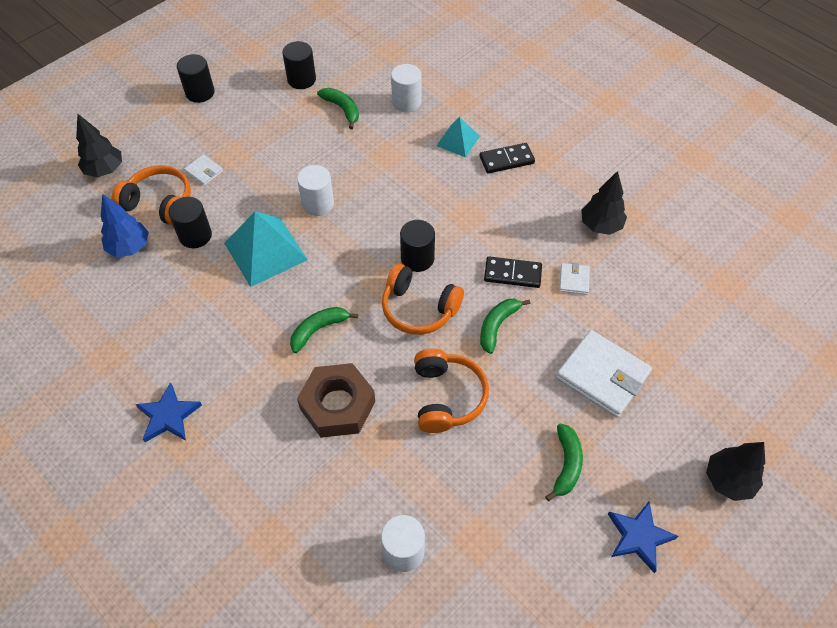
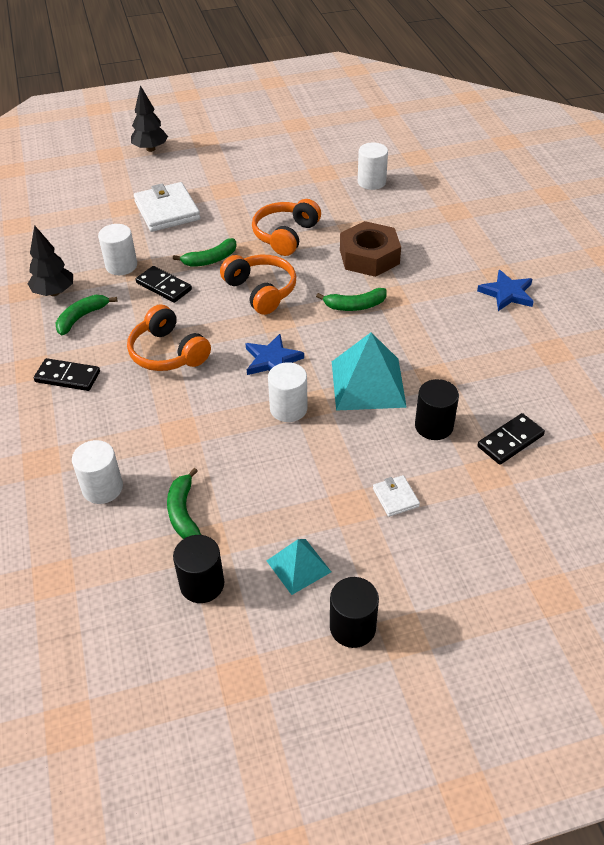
camera: 150 degrees left, 10 degrees down
black tree [76,114,122,177] -> none
blue tree [101,194,149,257] -> black domino [478,413,545,465]
orange headphones [112,165,191,226] -> orange headphones moved to [127,304,211,371]
black cylinder [400,220,435,272] -> none
turquoise pyramid [437,117,480,157] -> turquoise pyramid moved to [267,539,331,595]
green banana [545,424,583,501] -> green banana moved to [56,295,117,335]
white wallet [559,263,590,295] -> white cylinder [98,224,137,275]
blue star [608,502,679,573] -> blue star moved to [245,334,304,375]

